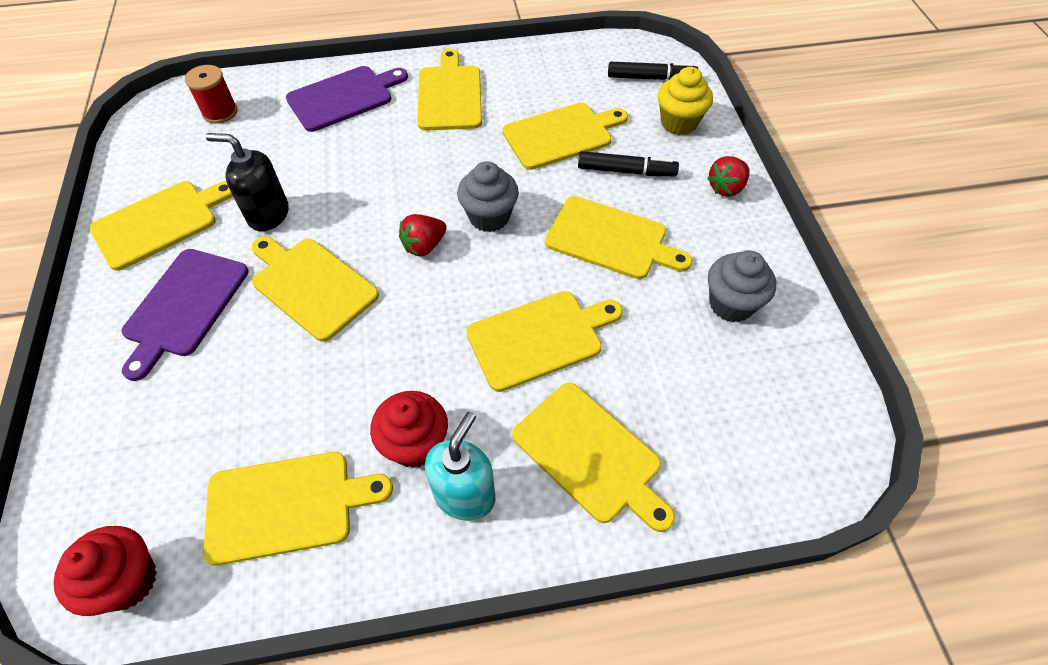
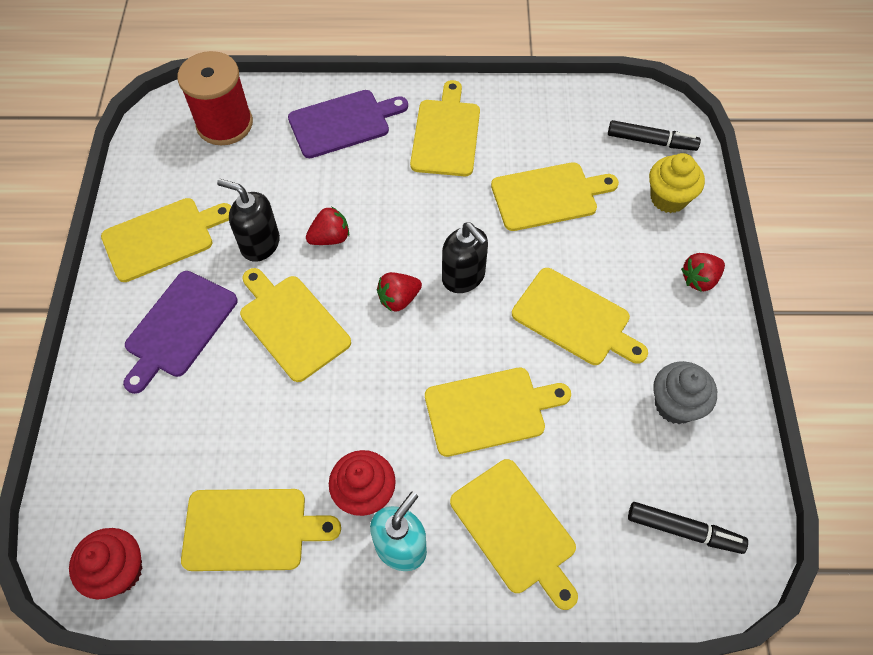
camera: 10 degrees right, 5 degrees up
red spool [185,65,238,124] -> red spool [177,51,253,145], size x1.69
grey cupcake [457,161,519,232] -> black soap dispenser [442,223,488,293]
black marker [578,151,679,176] -> black marker moved to [628,502,748,554]
none -> red strawberry [306,206,349,245]

